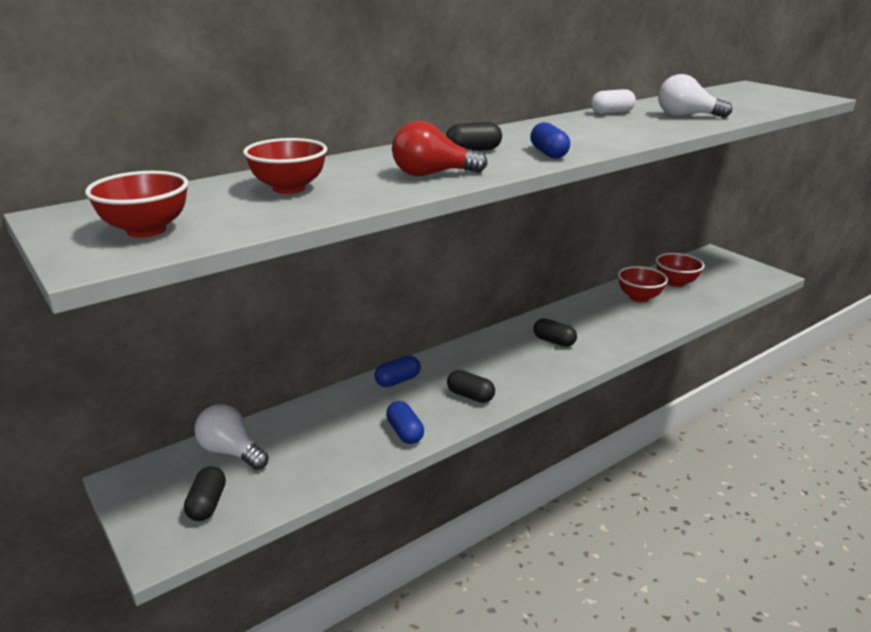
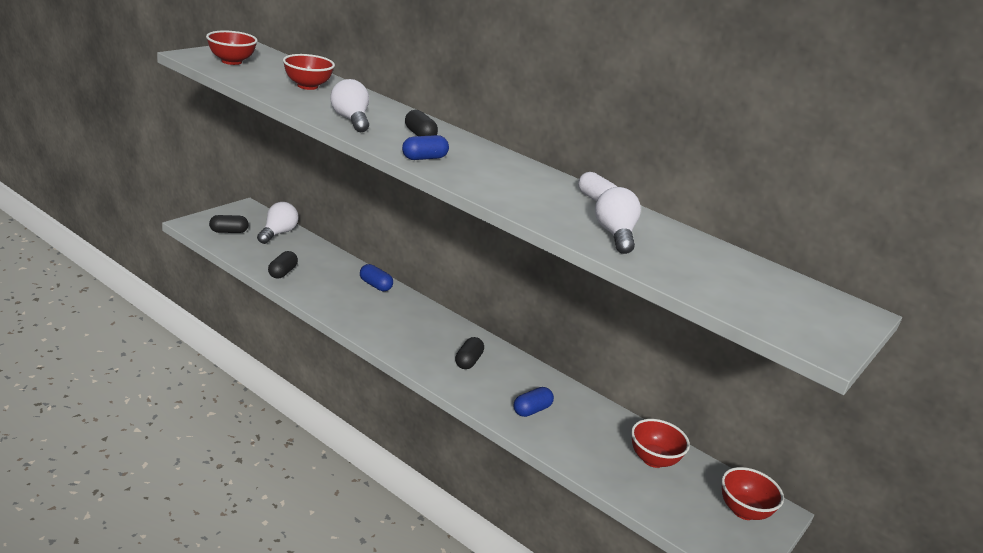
camera: 70 degrees right, 0 degrees up
blue capsule [386,401,424,444] -> blue capsule moved to [513,387,554,417]
red light bulb [392,121,488,176] -> white light bulb [330,79,369,132]
black capsule [447,370,495,403] -> black capsule moved to [268,251,298,279]
red bowl [618,266,668,302] -> red bowl moved to [721,467,784,520]

